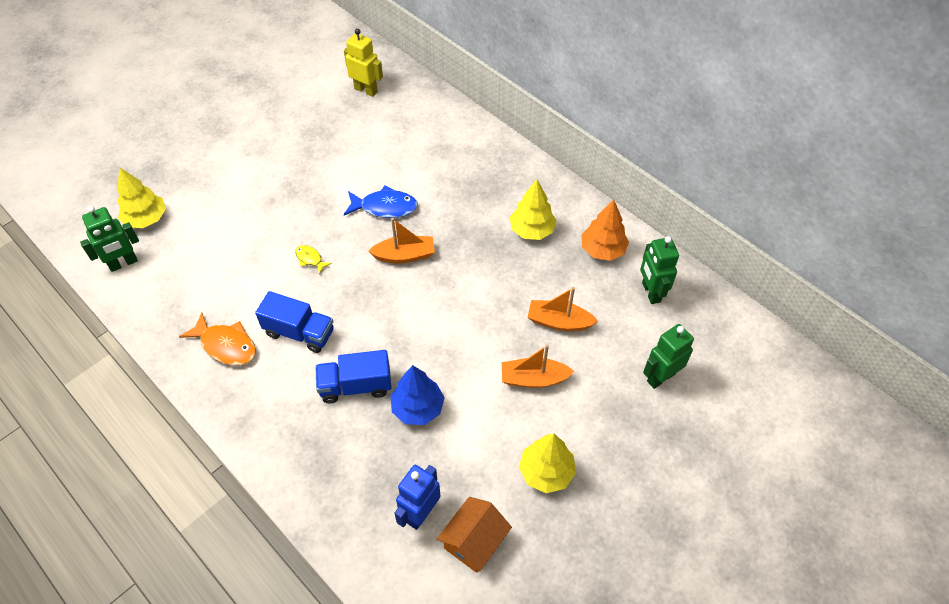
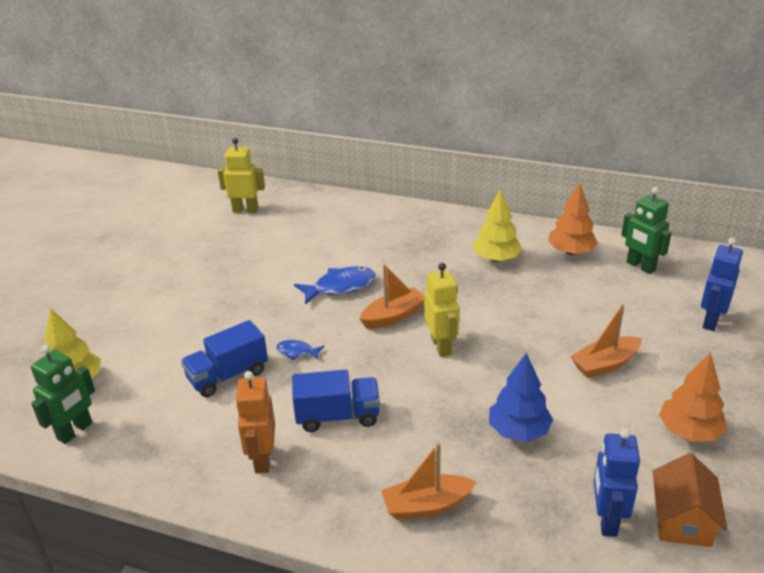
camera: 25 degrees left, 20 degrees down
orange fish [179,312,256,366] -> orange robot [235,371,275,473]
yellow fish [295,245,332,274] -> blue fish [276,340,325,360]
blue truck [315,350,392,403] -> blue truck moved to [181,320,268,397]
yellow tree [519,433,576,493] -> orange tree [659,352,727,442]
orange boat [527,287,598,331] -> orange boat moved to [381,443,477,520]
green robot [643,324,694,389] -> blue robot [701,238,743,331]
none -> yellow robot [424,263,459,357]

